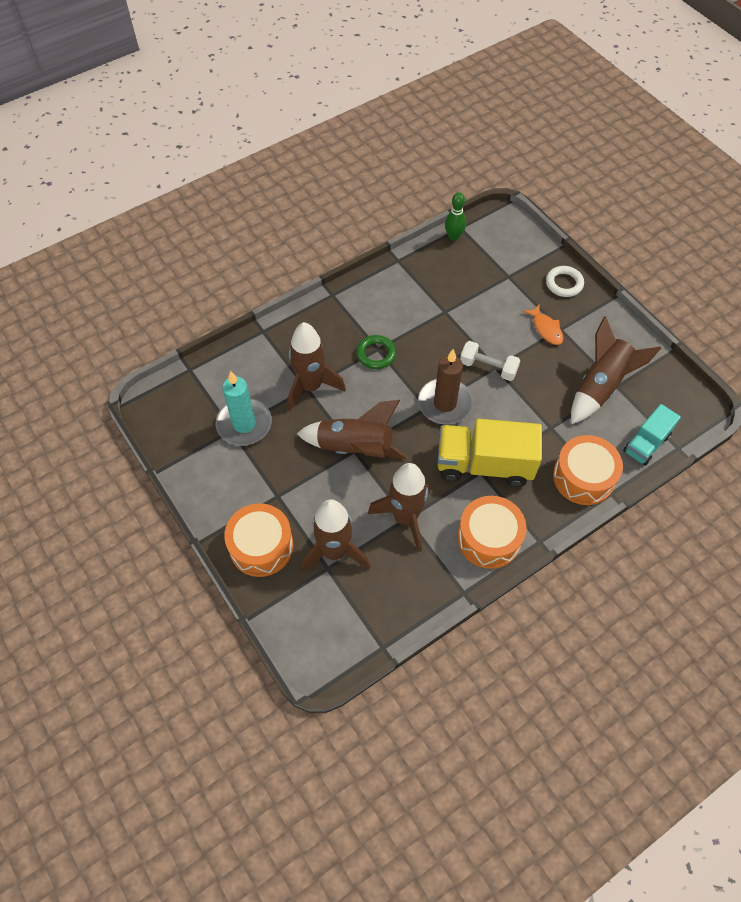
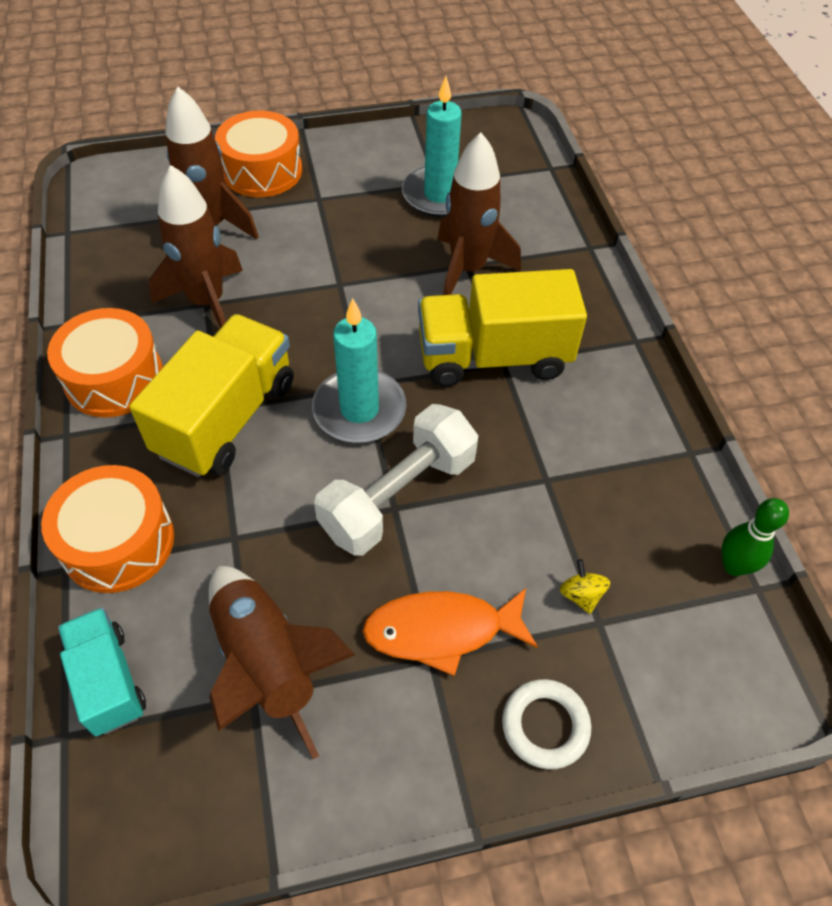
camera: 110 degrees right, 5 degrees down
brown rocket [297,400,408,459] -> none
green ring [356,335,396,369] -> yellow truck [418,269,587,387]
brown candle [418,349,473,424] -> turquoise candle [312,298,407,443]
white dumbbell [460,341,521,381] -> white dumbbell [314,404,478,555], size x1.59
orange fish [523,304,564,345] -> orange fish [362,588,538,676], size x1.53
none -> yellow spinning top [560,559,610,614]

